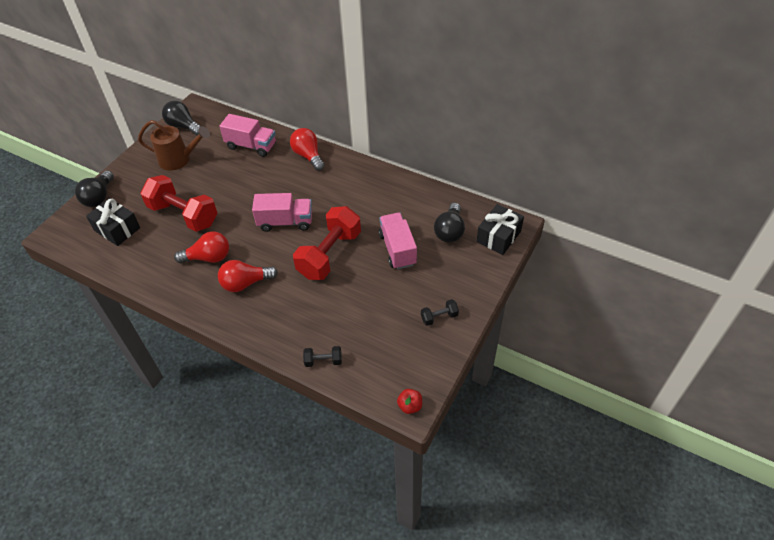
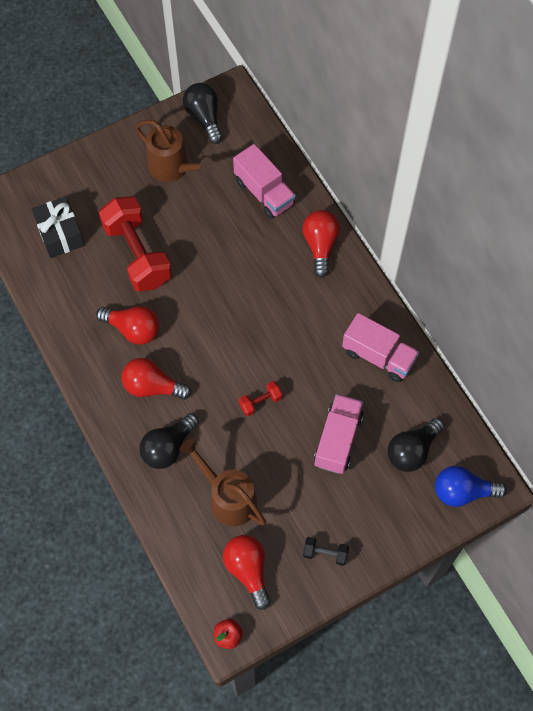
camera: 30 degrees right, 15 degrees up
black light bulb [75,171,114,207] -> black light bulb moved to [139,413,199,469]
pink truck [252,193,312,232] -> pink truck moved to [342,313,420,382]
red dumbbell [293,206,361,280] -> red dumbbell [239,381,283,416], size x0.43
black dumbbell [303,346,342,367] -> none
black gift [477,204,524,255] -> blue light bulb [435,466,507,507]
none -> brown watering can [180,438,266,526]
none -> red light bulb [223,535,271,610]

